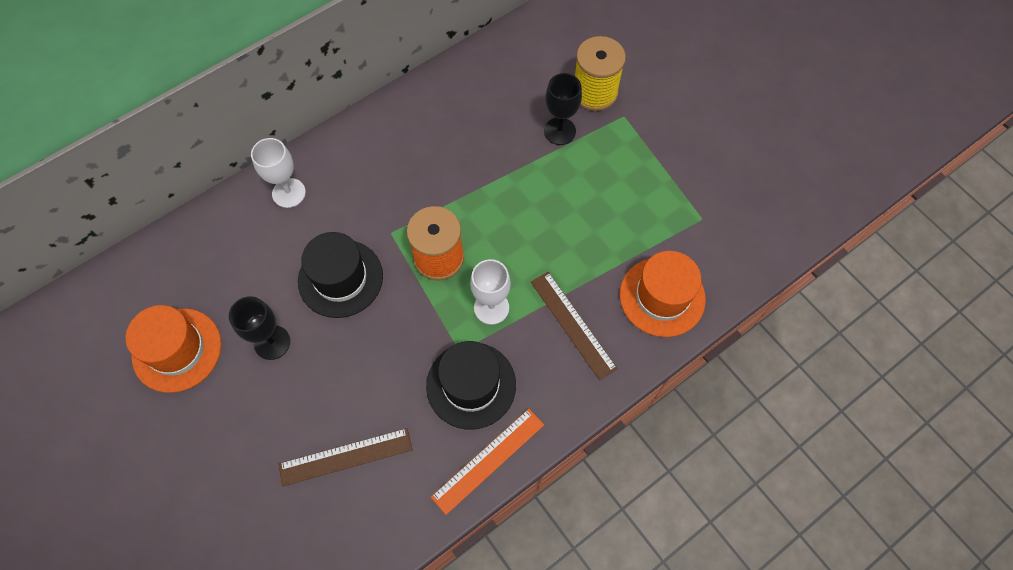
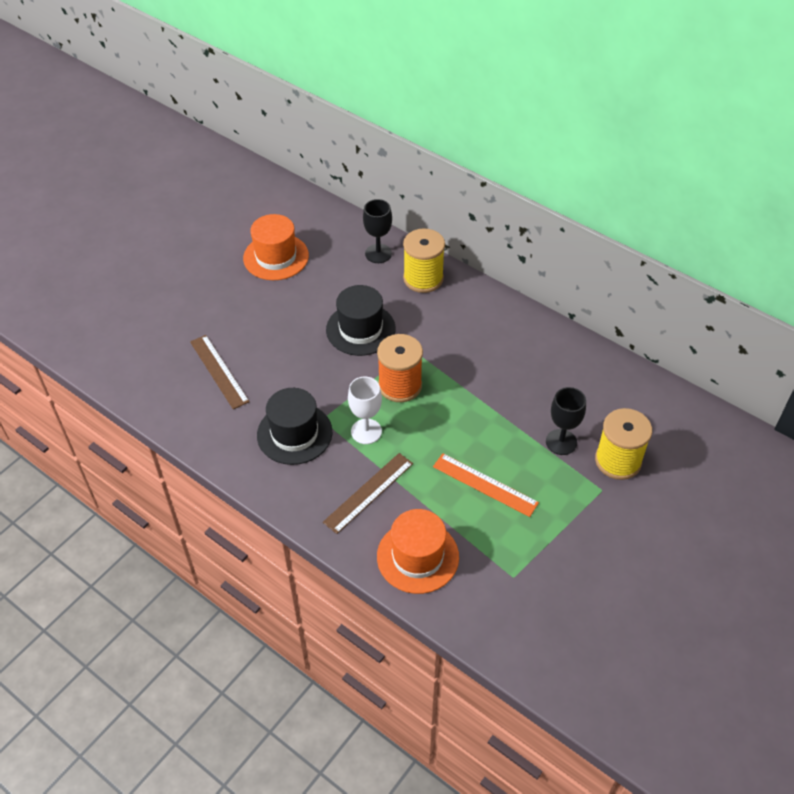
camera: 75 degrees right, 15 degrees down
black goblet [229,296,290,360] -> black goblet moved to [363,199,392,263]
white goblet [251,138,306,208] -> yellow spool [403,228,445,293]
orange ruler [431,409,544,515] -> orange ruler moved to [433,453,539,517]

